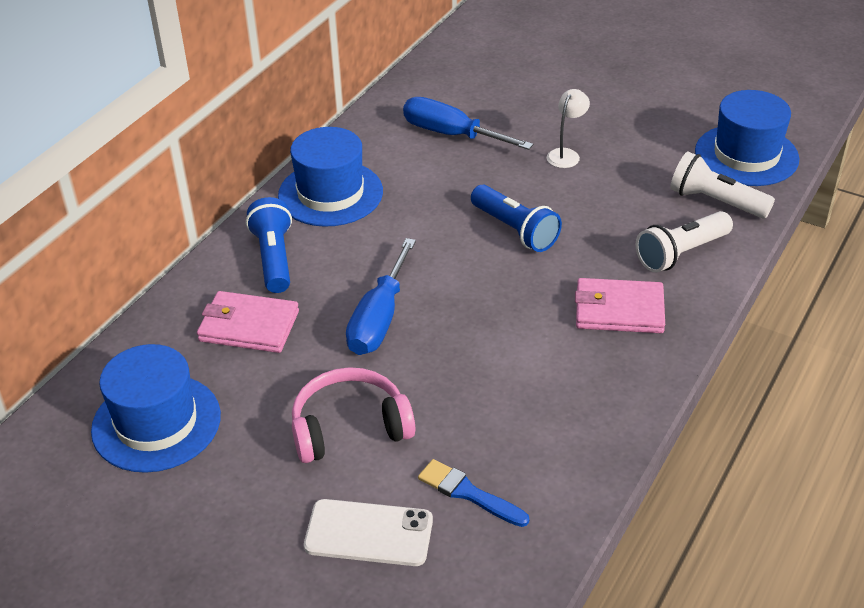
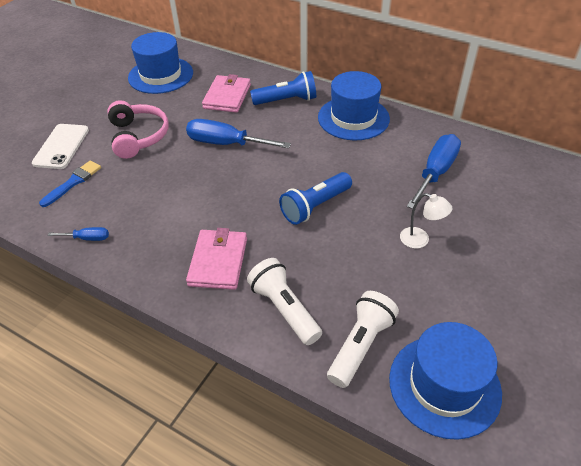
camera: 90 degrees right, 5 degrees up
none -> blue screwdriver [47,227,109,241]

